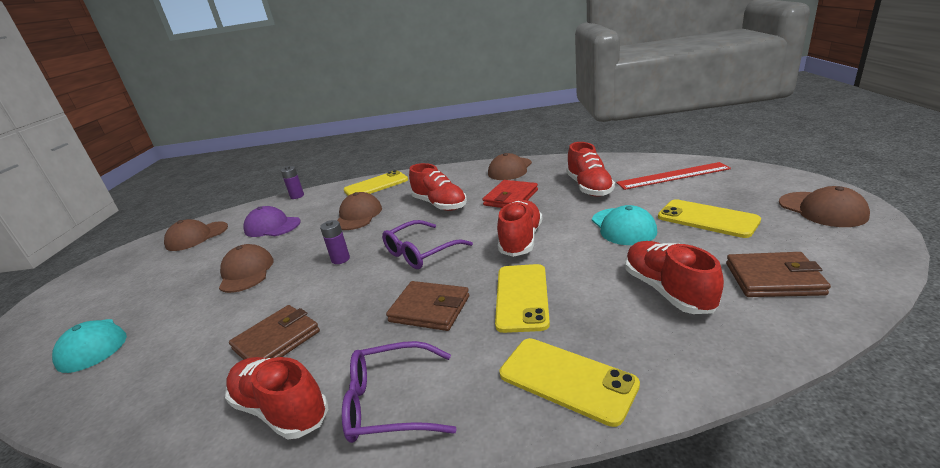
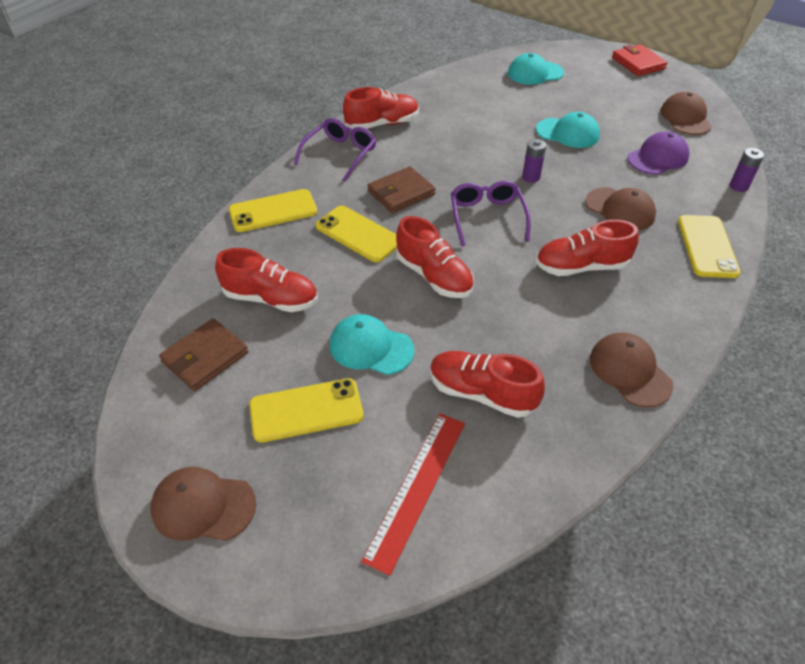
camera: 120 degrees right, 20 degrees up
brown cap [219,244,274,293] -> turquoise cap [536,112,600,148]
brown wallet [229,305,320,360] -> none
red wallet [483,180,538,208] -> red wallet moved to [612,44,668,76]

